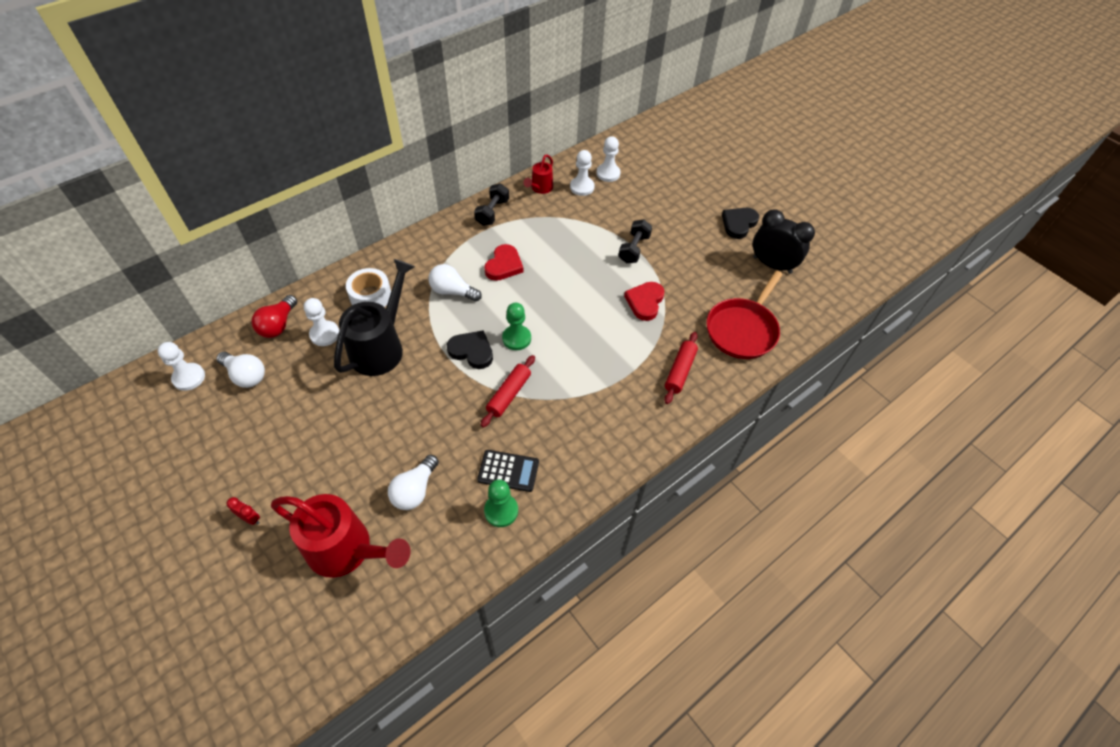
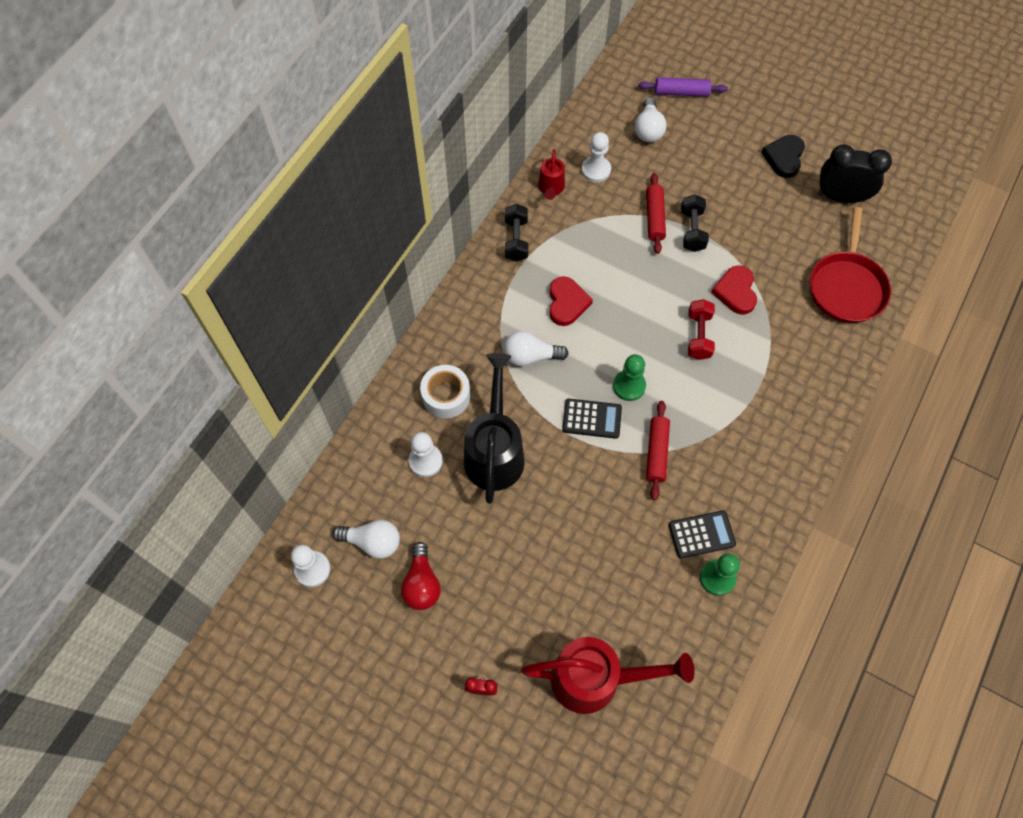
camera: 20 degrees left, 10 degrees up
red light bulb [252,295,297,338] -> red light bulb moved to [401,542,441,610]
white light bulb [388,455,439,510] -> white light bulb moved to [635,97,666,142]
black heart [447,330,493,369] -> black calculator [562,399,622,439]
white pawn [597,136,621,182] -> none
red rolling pin [664,332,698,404] -> red rolling pin moved to [646,173,666,254]
none -> purple rolling pin [638,77,728,97]
none -> red dumbbell [688,299,715,360]

